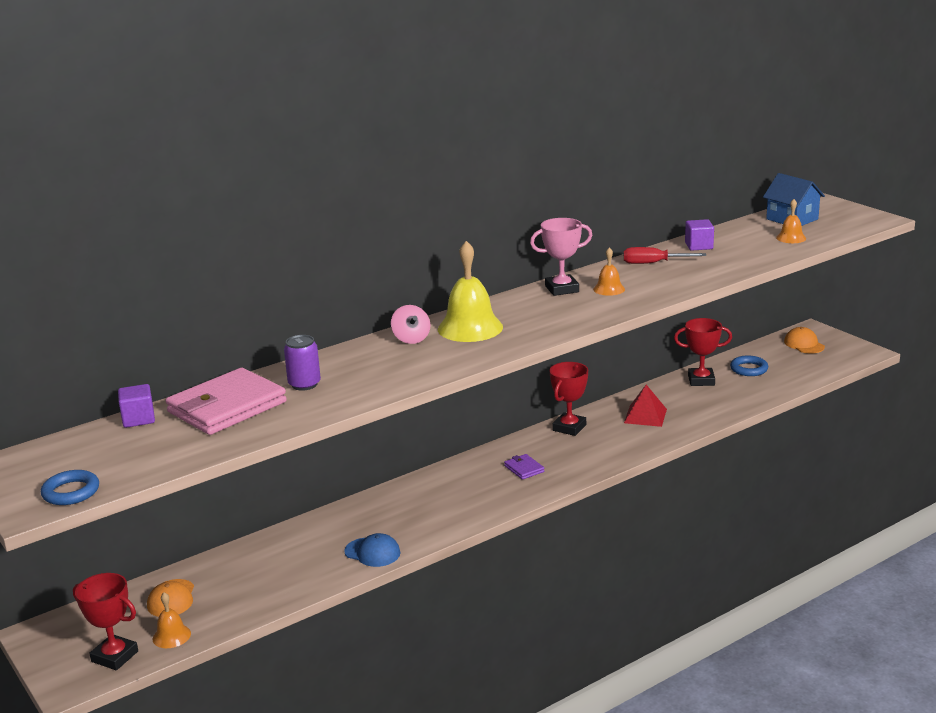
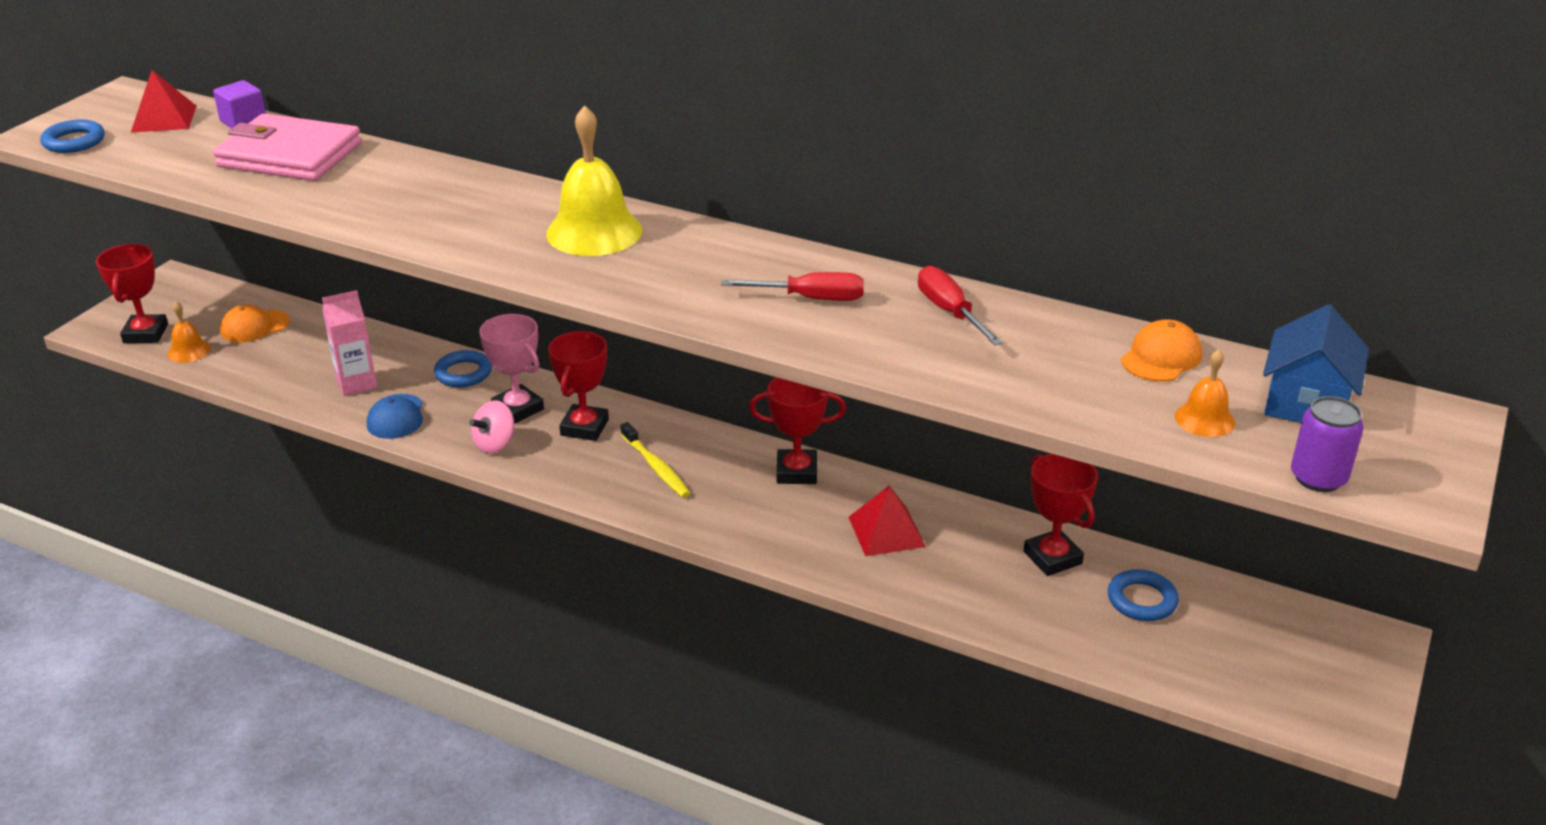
camera: 60 degrees right, 10 degrees up
purple can [284,335,321,391] -> purple can moved to [1291,396,1364,492]
pink spinning top [391,305,430,344] -> pink spinning top moved to [469,400,515,454]
purple wallet [504,454,544,480] -> yellow toothbrush [620,422,690,497]
pink trophy [530,218,592,296] -> pink trophy moved to [479,314,544,424]
orange bell [593,247,625,296] -> red screwdriver [721,272,864,301]
purple cube [685,219,714,251] -> none
orange cap [784,327,825,353] -> orange cap moved to [1121,319,1202,382]
none -> red pyramid [131,70,197,133]
none -> pink carton [322,290,377,396]
none -> blue ring [434,350,492,387]
none -> red trophy [548,331,609,441]

